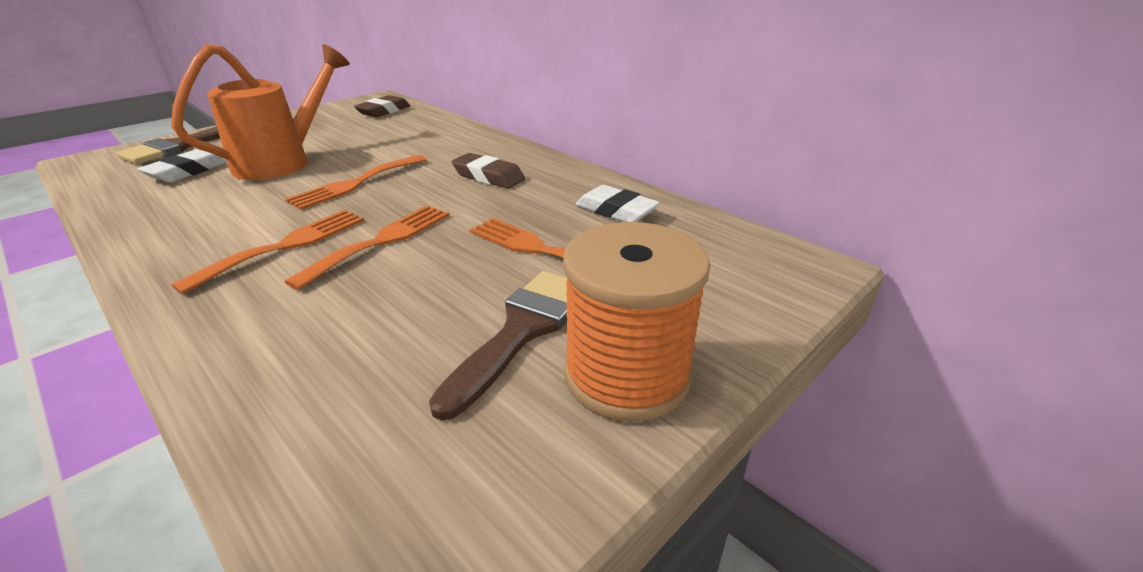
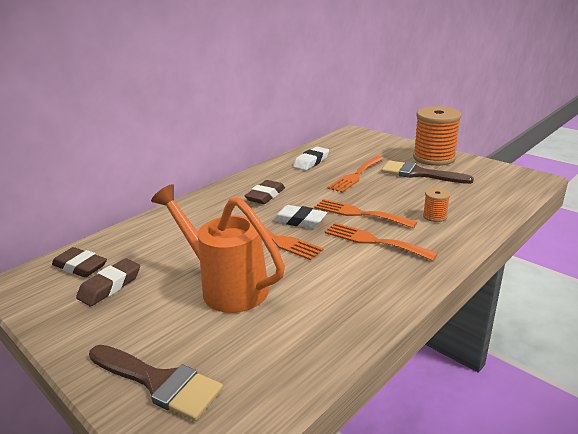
camera: 90 degrees left, 5 degrees down
white eraser [137,149,227,182] -> white eraser moved to [273,205,327,228]
none -> brown eraser [76,258,140,306]
none -> orange spool [423,188,450,222]

